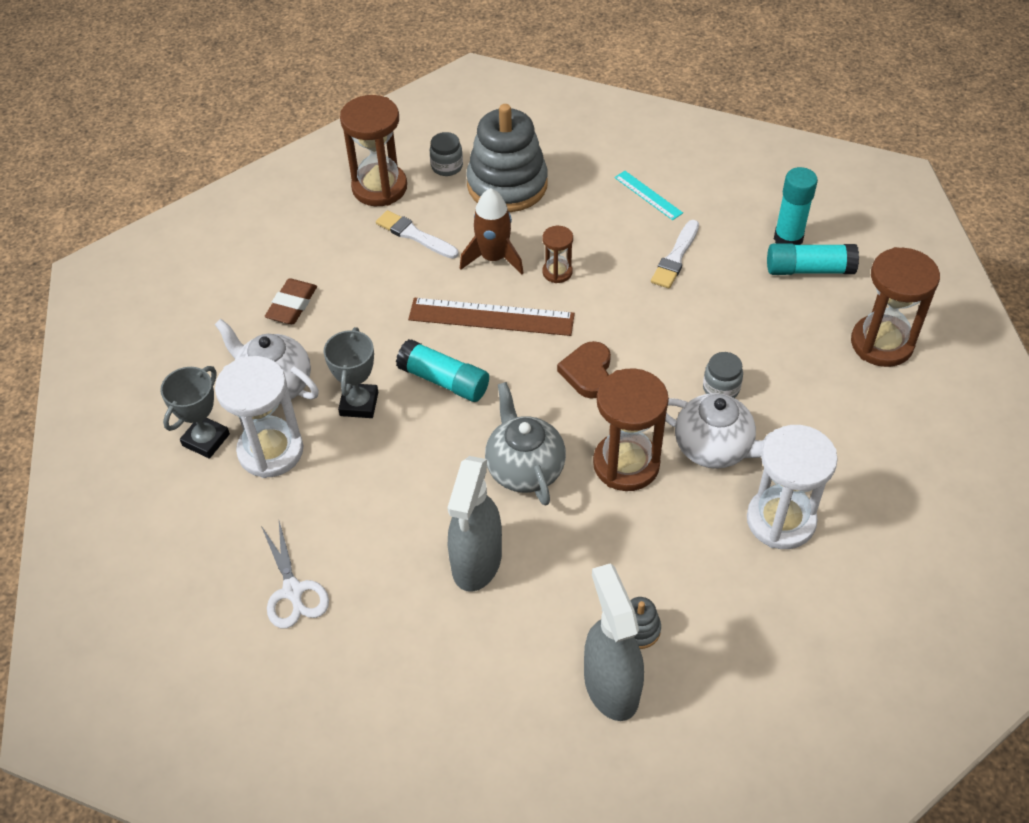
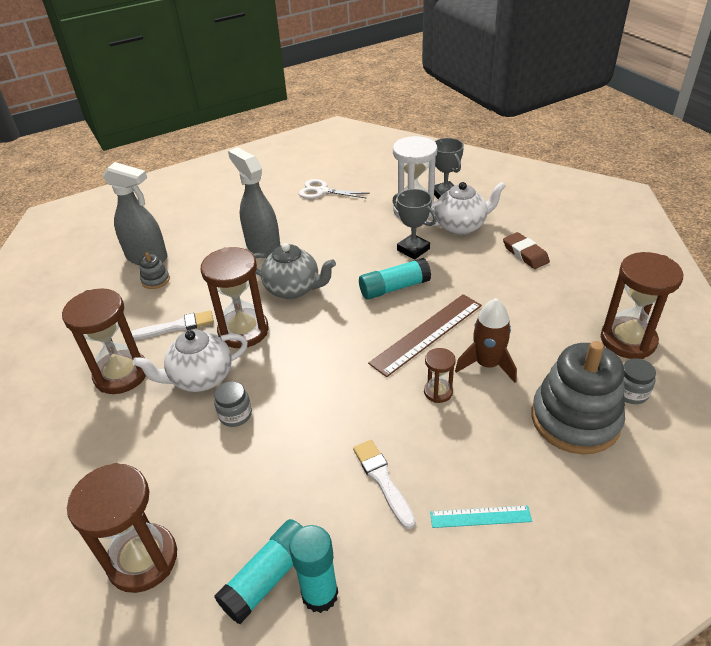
camera: 130 degrees right, 10 degrees down
white brush [376,210,459,259] -> white brush moved to [131,310,214,340]
brown heart [557,341,611,399] -> none
white hourglass [747,425,838,549] -> brown hourglass [62,288,146,394]

